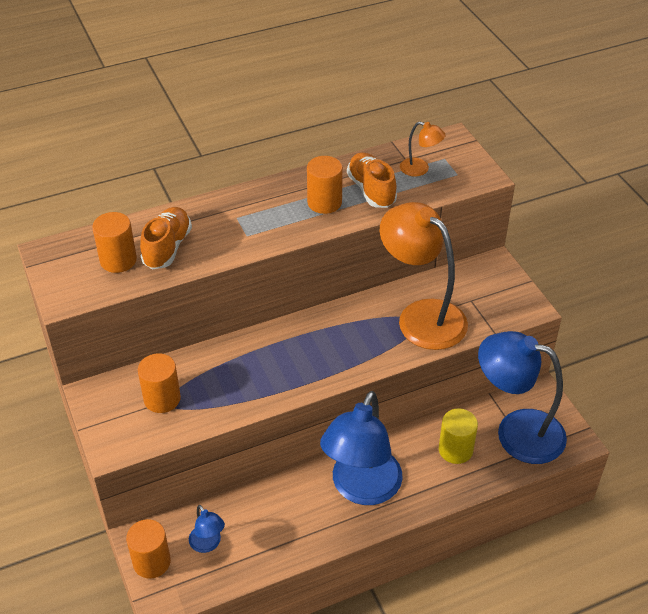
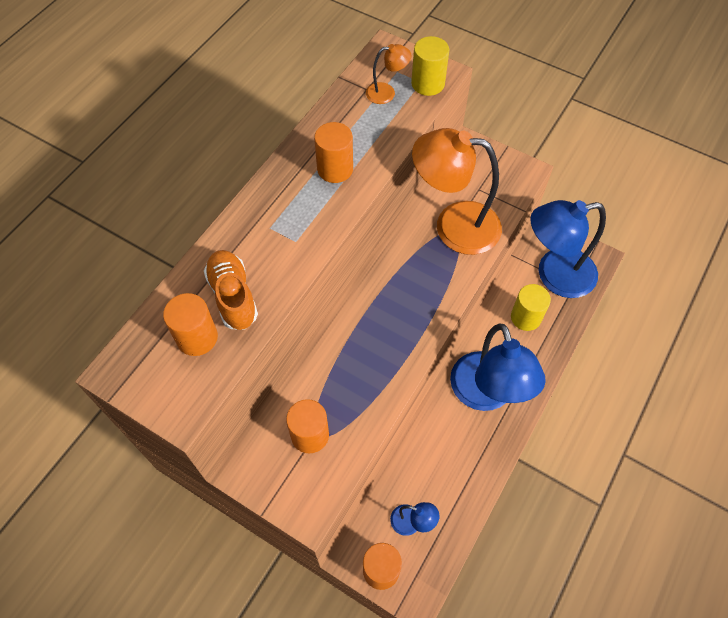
camera: 35 degrees left, 15 degrees up
orange shoe [347,152,397,208] -> none
none -> yellow cylinder [411,36,449,96]

